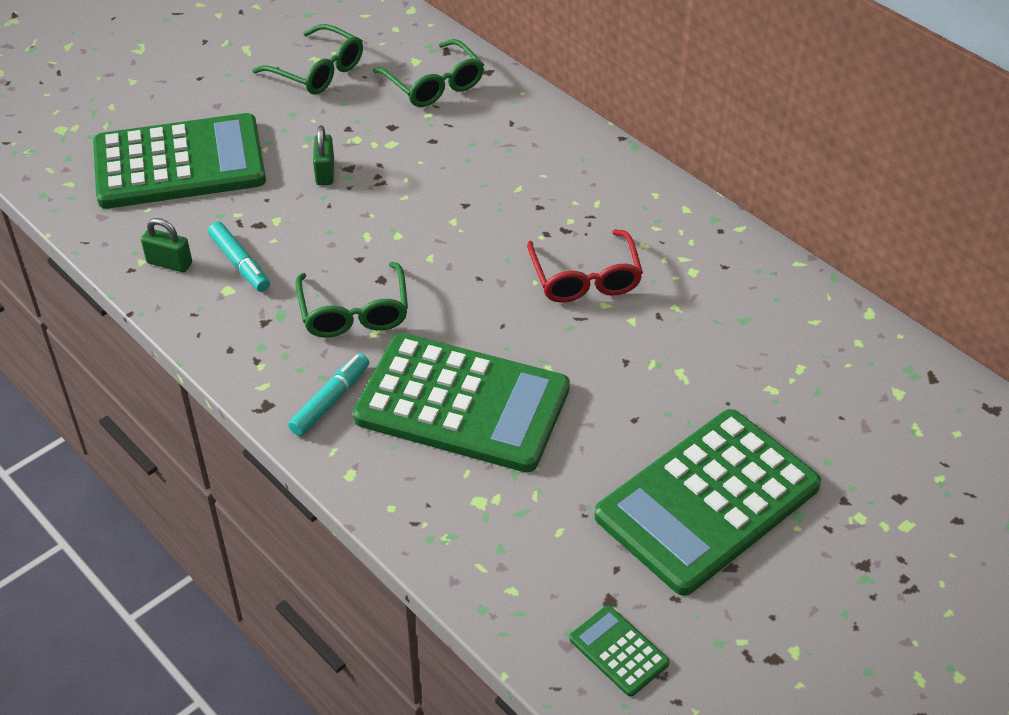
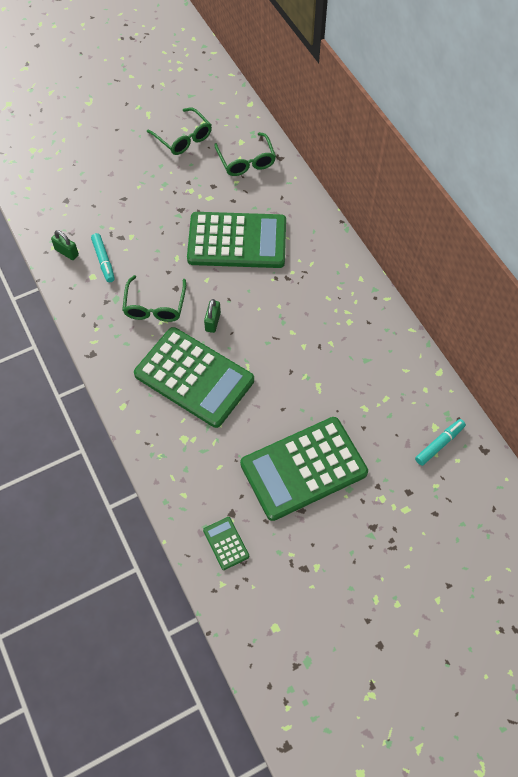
camera: 15 degrees right, 15 degrees up
green calculator [93,113,266,209] -> green calculator moved to [187,212,286,268]
turquoise marker [288,353,370,436] -> turquoise marker moved to [415,419,466,466]
green padlock [313,125,334,185] -> green padlock moved to [204,299,221,333]
red glasses [527,229,643,303] -> none

